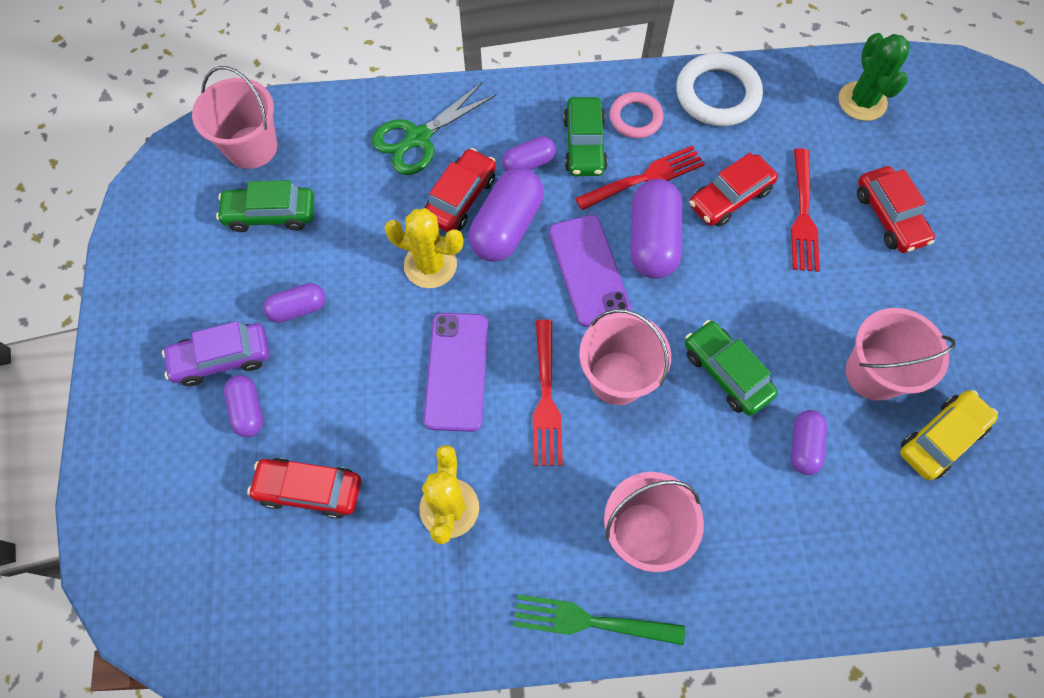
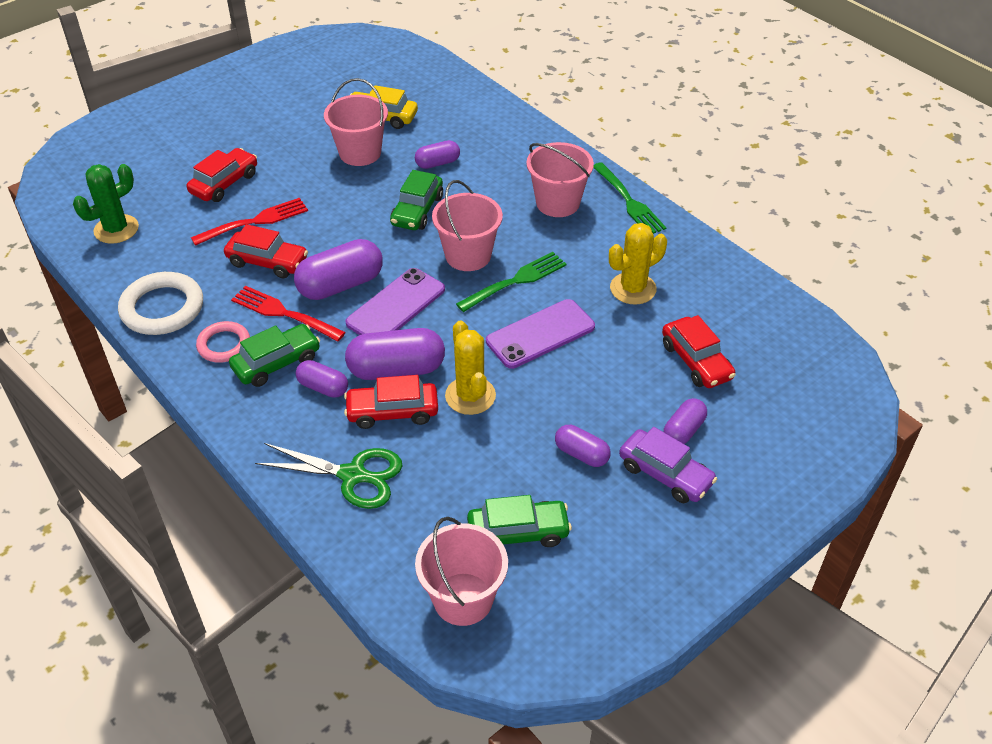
camera: 125 degrees left, 20 degrees down
green car [216,180,314,232] -> green car turned 60 degrees counterclockwise [467,495,572,547]
red fork [533,320,563,466] -> green fork [456,252,567,312]

